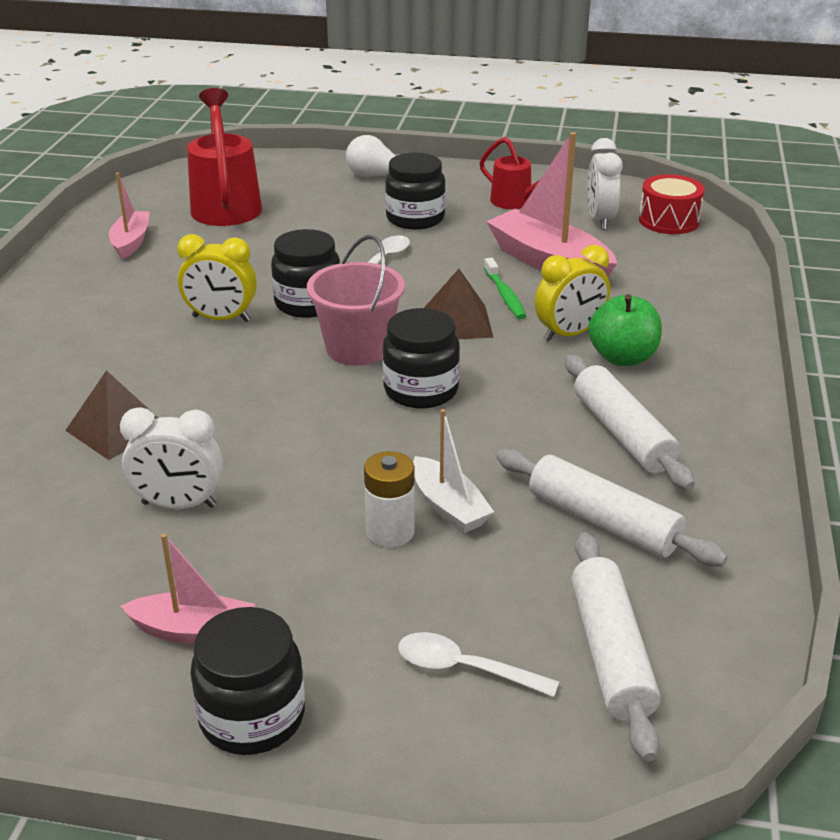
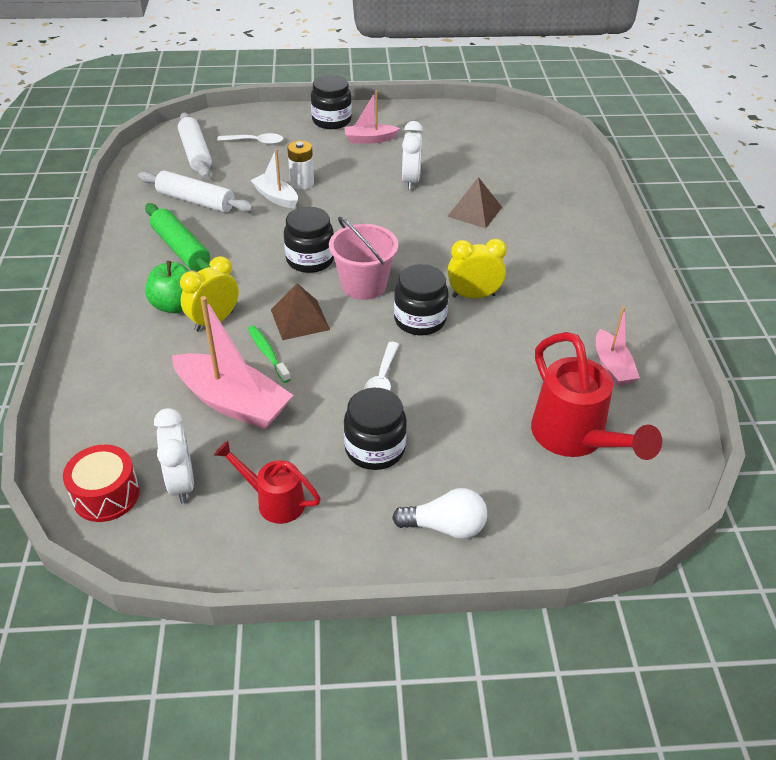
camera: 165 degrees right, 10 degrees up
white clock [120,407,223,509] -> white clock turned 105 degrees clockwise [402,121,423,190]
white rolling pin [565,355,695,490] -> green rolling pin [145,203,211,271]

